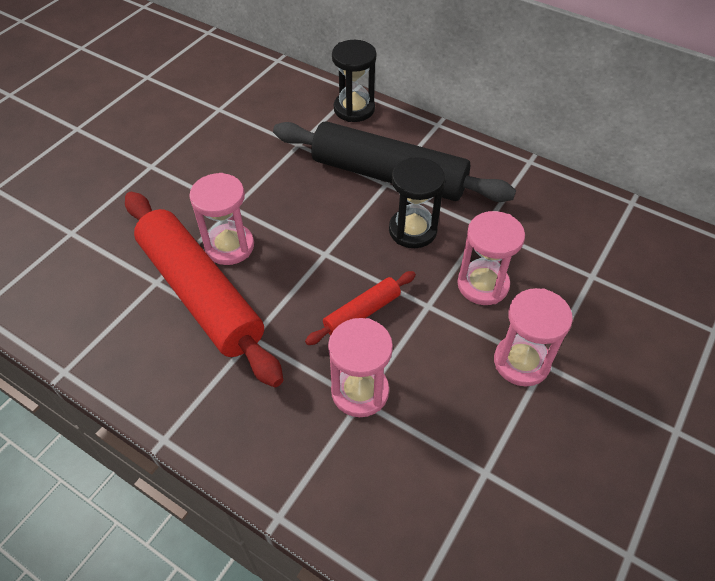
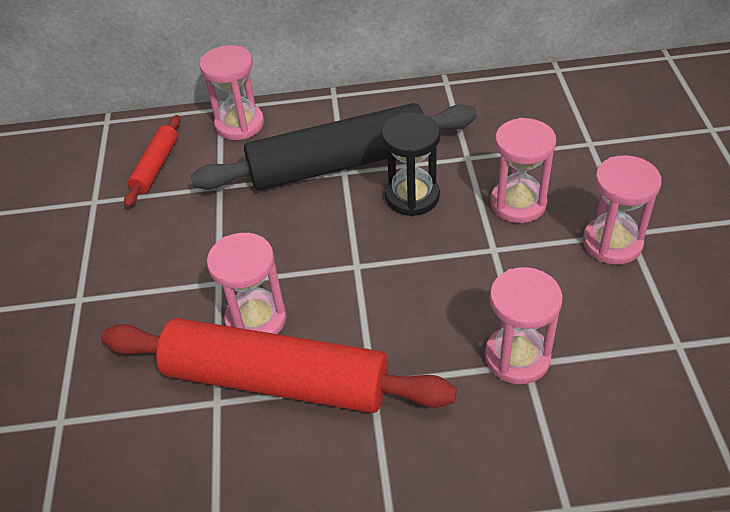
camera: 35 degrees left, 5 degrees down
red rolling pin [305,271,416,345] -> red rolling pin moved to [124,115,181,207]
black hourglass [332,40,376,122] -> pink hourglass [199,45,264,140]

